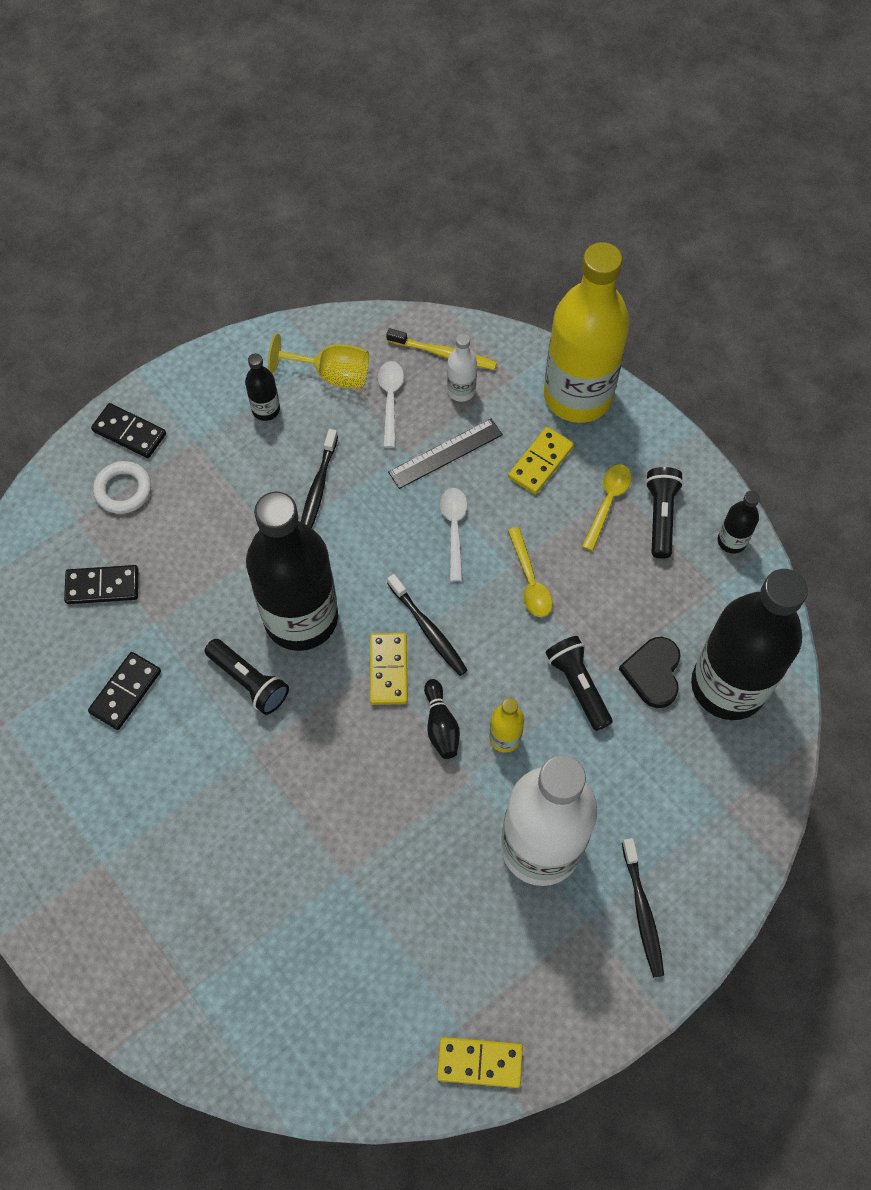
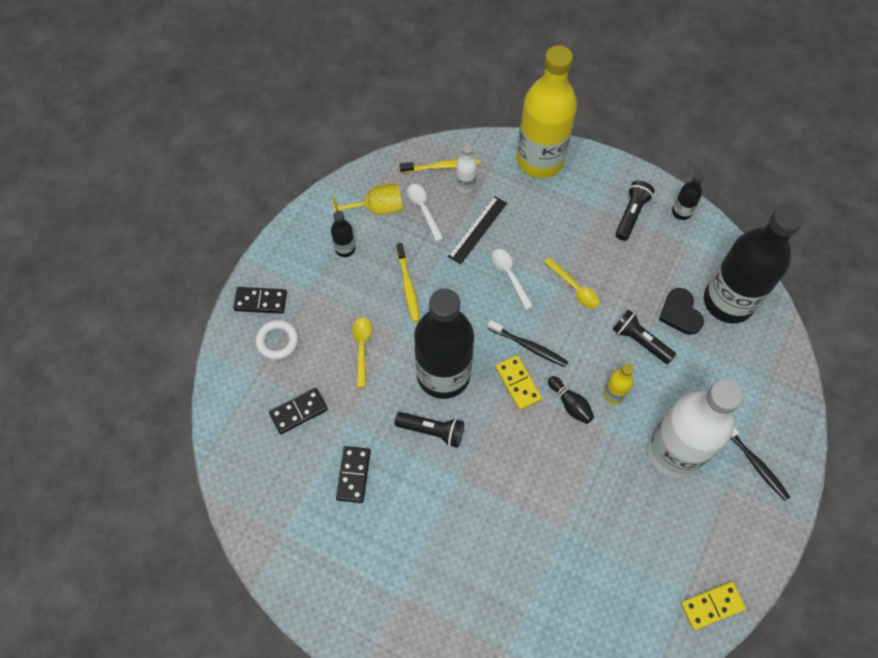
camera: 25 degrees left, 0 degrees up
black toothbrush [301,429,338,528] -> yellow toothbrush [396,243,420,322]
yellow domino [508,427,574,494] -> none
yellow spoon [582,464,631,551] -> yellow spoon moved to [352,317,372,388]
black flashlight [645,467,684,559] -> black flashlight turned 45 degrees clockwise [616,181,655,241]

